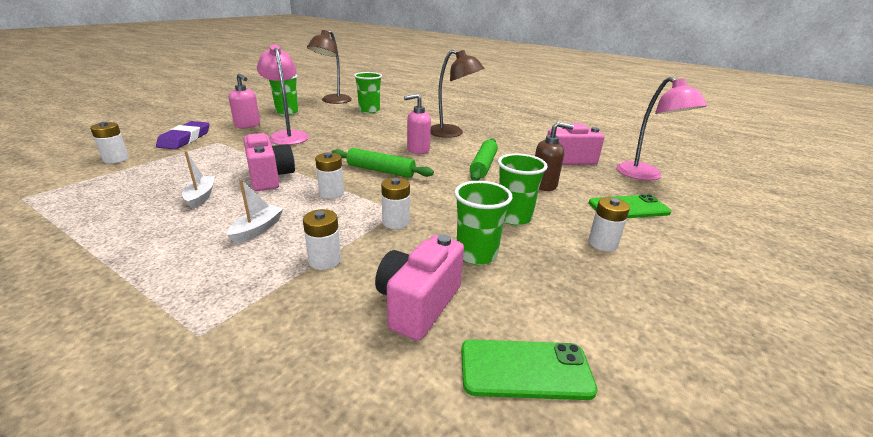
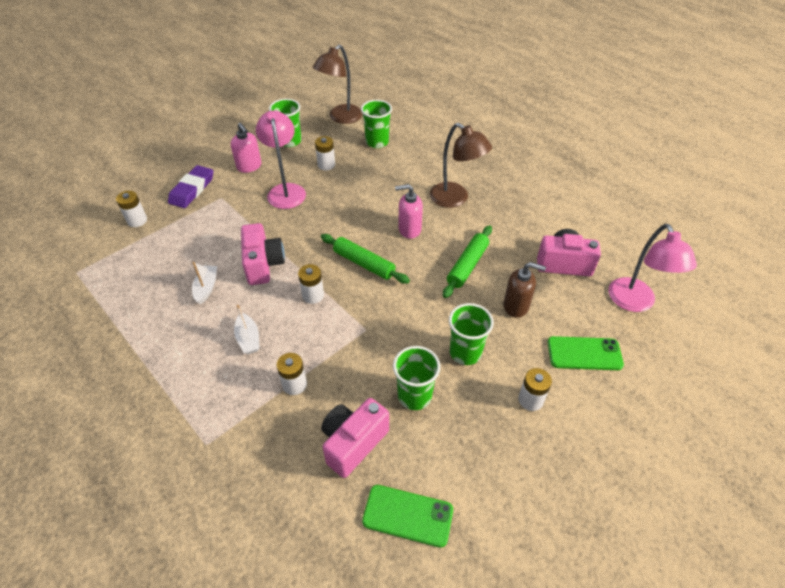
camera: 15 degrees right, 20 degrees up
white boat [227,179,283,244] -> white boat turned 120 degrees clockwise [234,305,260,354]
white battery [381,177,410,229] -> white battery moved to [315,136,335,171]

